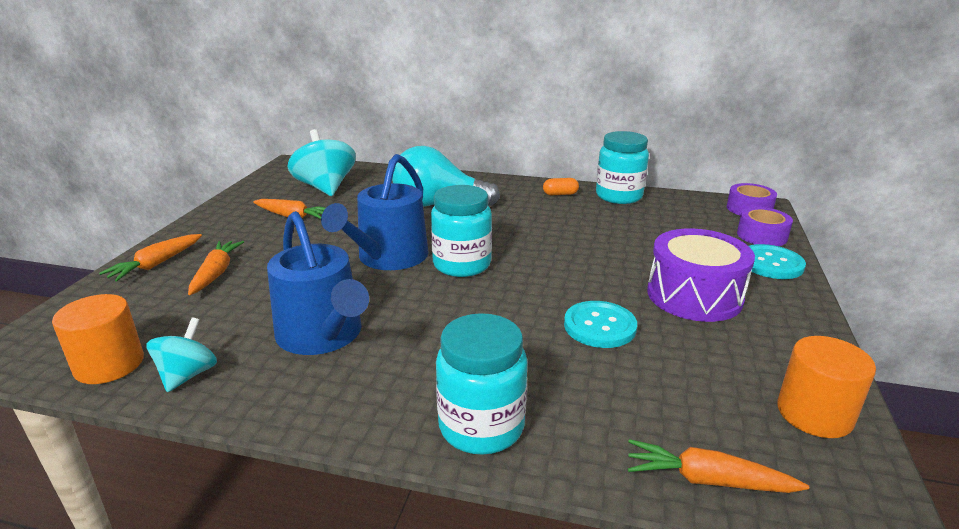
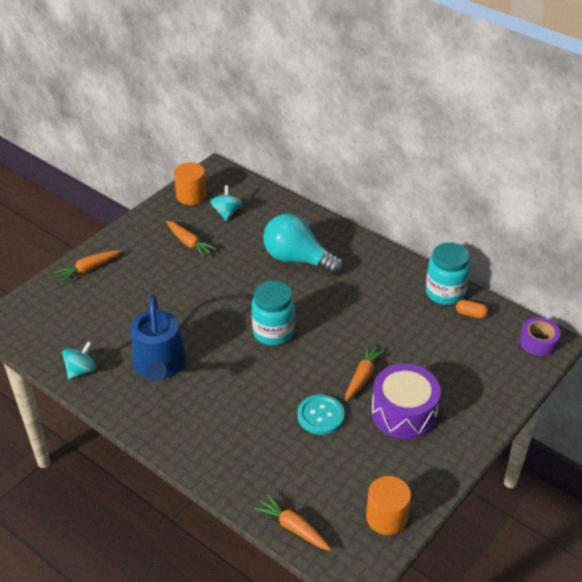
camera: 25 degrees right, 15 degrees up
orange cylinder [52,294,144,384] -> orange cylinder moved to [174,162,207,205]
orange carrot [188,241,244,295] -> orange carrot moved to [345,344,385,401]
turquoise spinning top [287,129,356,196] -> turquoise spinning top [210,185,242,221], size x0.58
blue watering can [321,154,429,270] -> none
turquoise jar [436,313,528,455] -> none
orange capsule [543,178,579,195] -> orange capsule moved to [456,300,488,319]
purple tape [737,207,793,246] -> none
turquoise button [749,244,806,279] -> none

